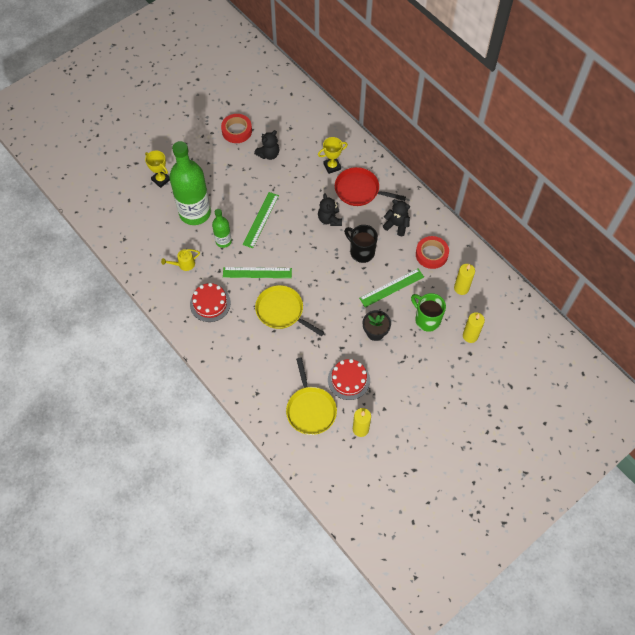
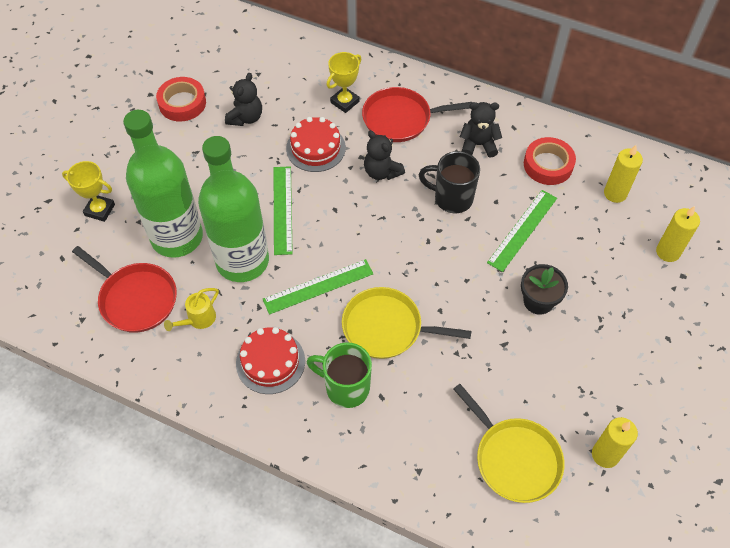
camera: 25 degrees left, 5 degrees down
green bottle [212,209,232,248] -> green bottle [198,136,269,282], size x2.01
red cake [328,359,370,400] -> red cake moved to [286,117,346,172]
green mug [411,293,446,332] -> green mug moved to [307,342,372,408]
none -> red pan [72,246,177,333]

